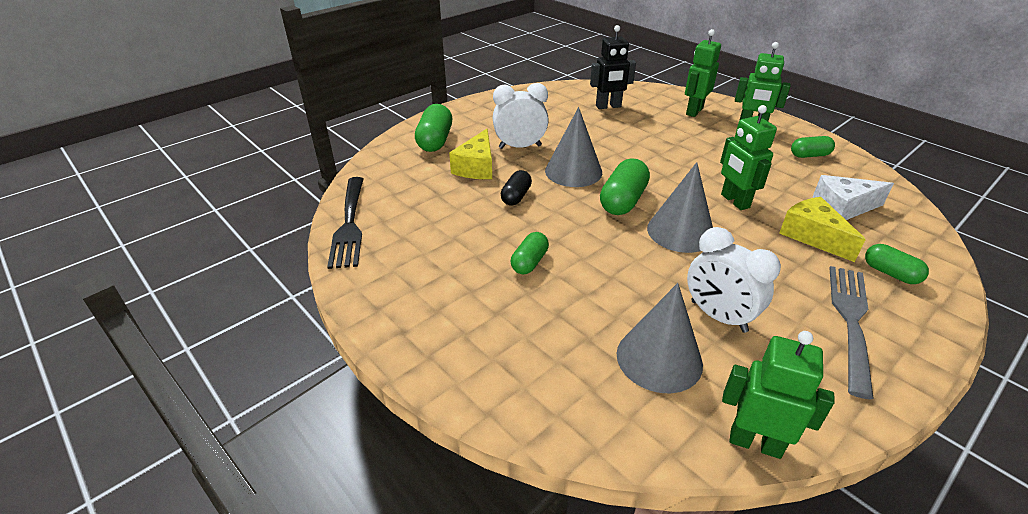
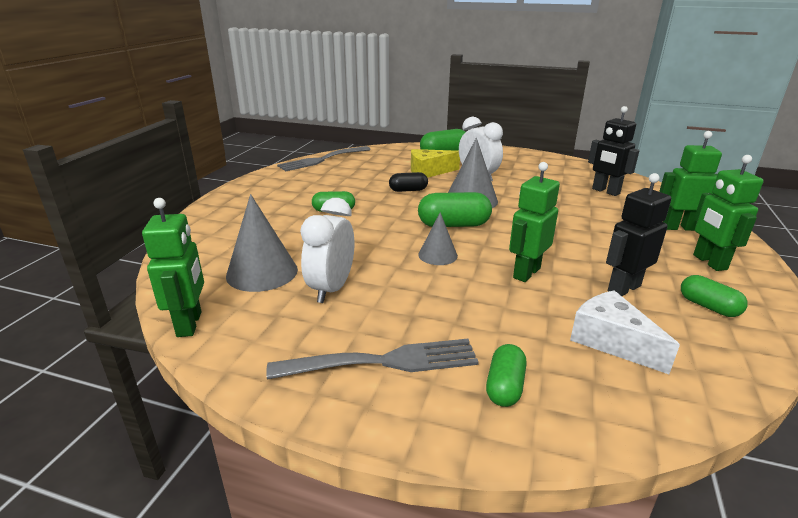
camera: 60 degrees right, 10 degrees down
black fork [327,177,363,269] -> grey fork [277,146,371,171]
grey cone [647,162,713,253] -> grey cone [418,213,458,265], size x0.60
yellow cheese [779,197,866,262] -> none
none -> black robot [606,173,671,296]

